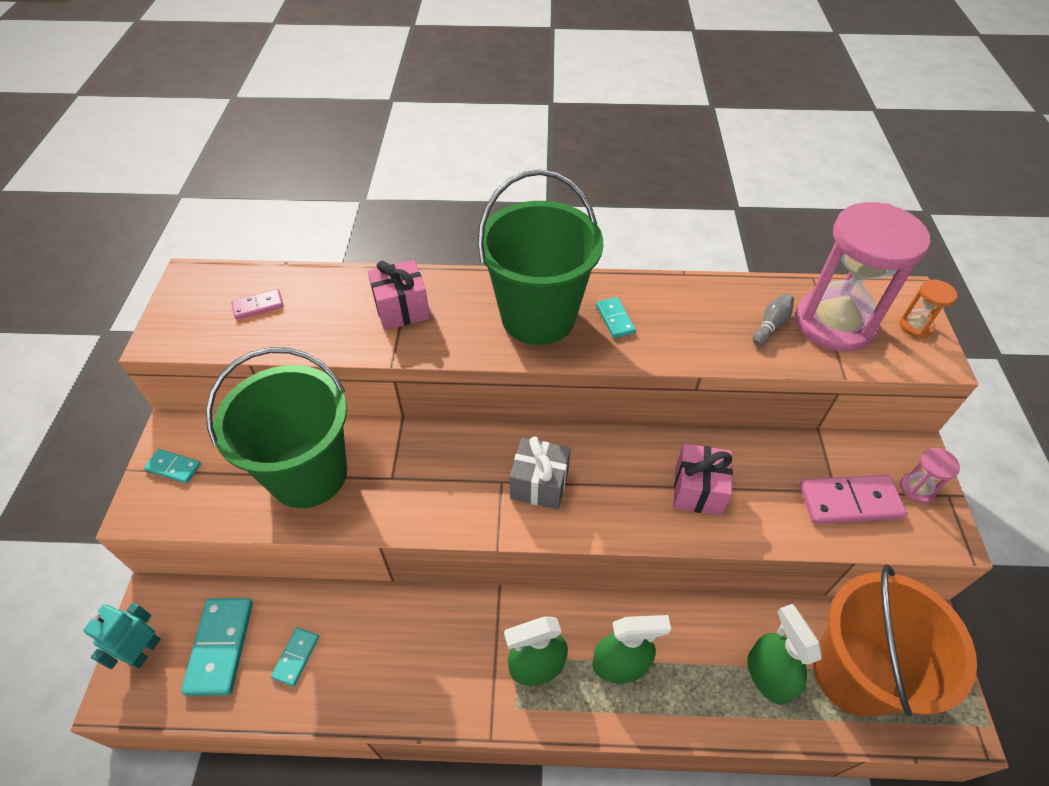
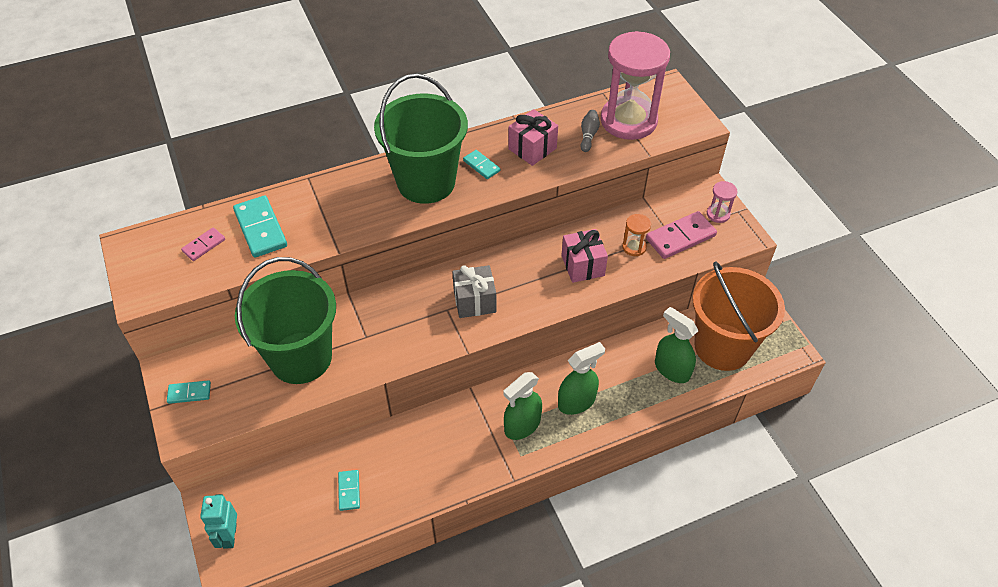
camera: 25 degrees left, 0 degrees up
turquoise domino [181,598,253,696] -> turquoise domino moved to [233,195,287,258]
pink gift [368,260,430,330] -> pink gift moved to [508,109,558,166]
orange hourglass [899,279,957,338] -> orange hourglass moved to [622,214,651,256]

